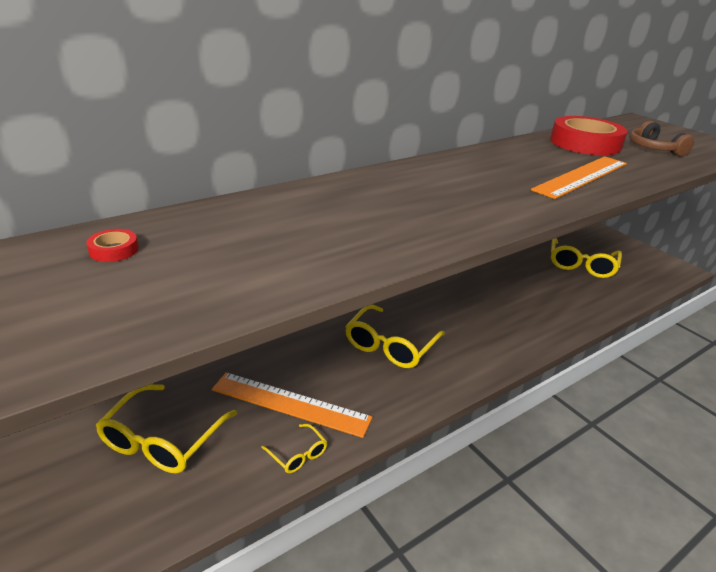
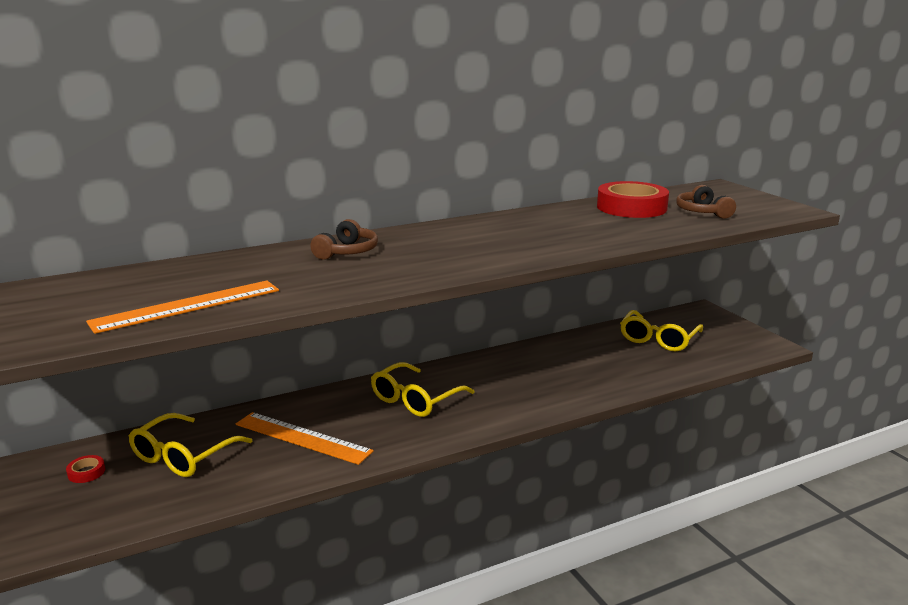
camera: 10 degrees right, 10 degrees down
red tape [86,229,139,262] -> red tape moved to [66,455,105,483]
yellow glasses [261,424,327,473] -> none
orange ruler [531,156,627,199] -> orange ruler moved to [86,281,279,334]
none -> brown headphones [310,219,378,260]

